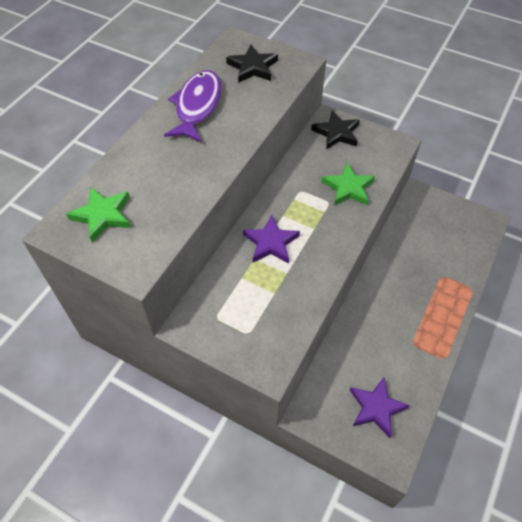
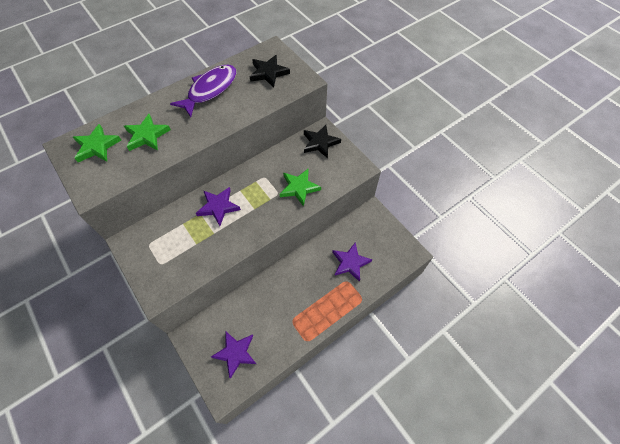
camera: 25 degrees right, 5 degrees up
none -> green star [124,114,171,151]
none -> purple star [332,242,373,282]

